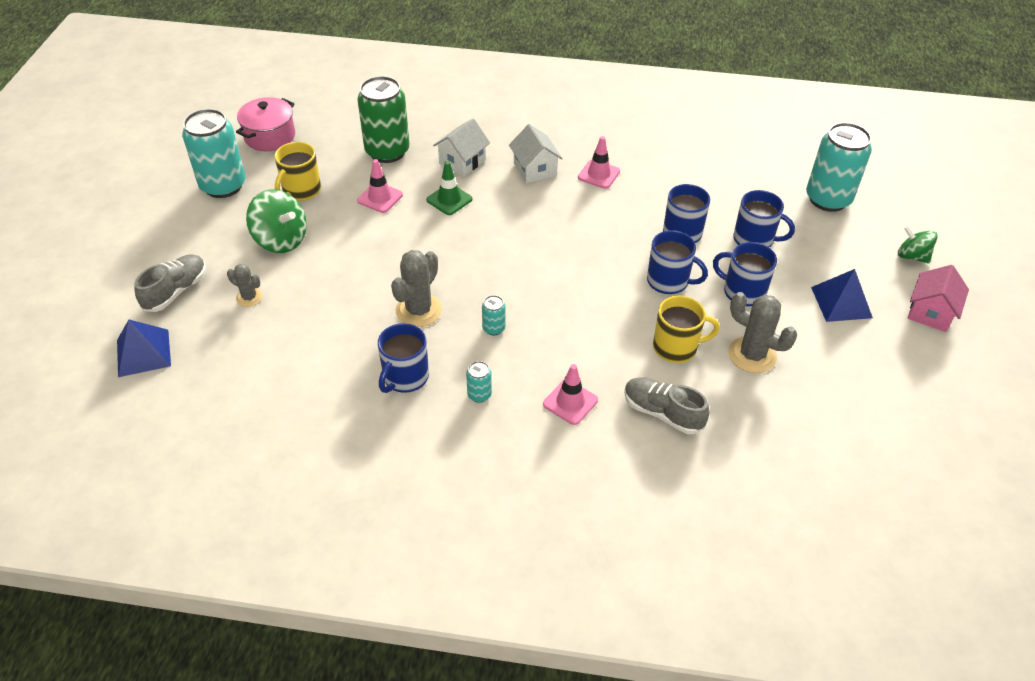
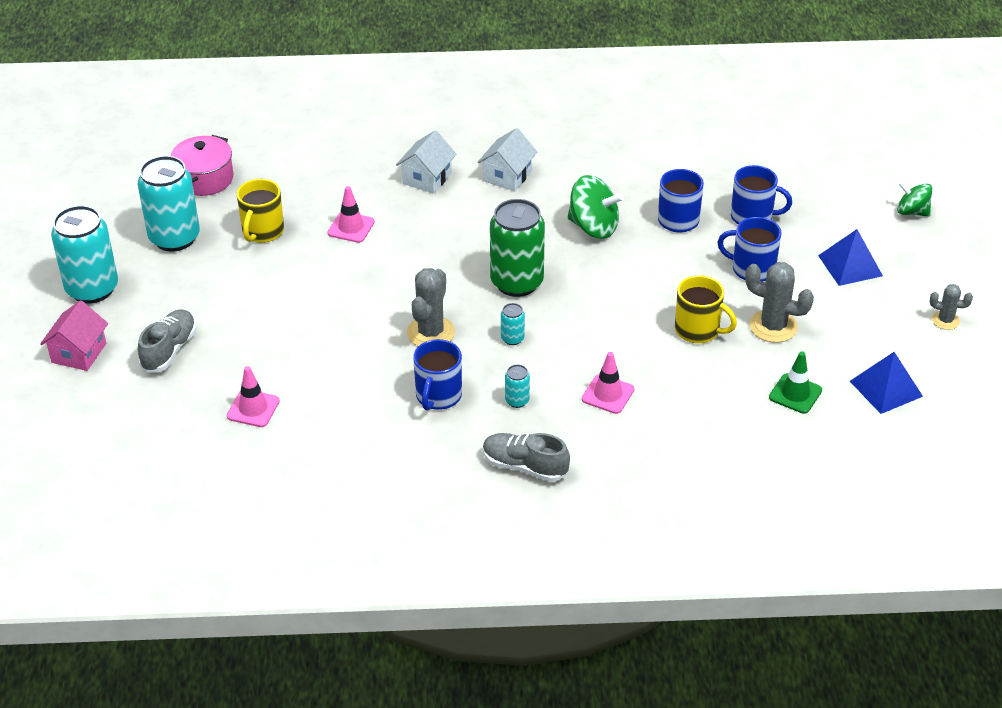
camera: 10 degrees left, 5 degrees down
blue pyramid [117,320,171,377] -> blue pyramid moved to [850,352,923,414]
grey cactus [227,264,263,307] -> grey cactus moved to [930,284,973,330]
green spinning top [246,189,307,253] -> green spinning top moved to [567,175,624,239]
green can [357,76,409,163] -> green can moved to [490,199,545,297]
green traffic cone [426,161,472,215] -> green traffic cone moved to [769,351,822,414]
white house [509,124,563,183] -> white house turned 60 degrees clockwise [478,128,537,191]
pink traffic cone [578,136,620,189] -> pink traffic cone moved to [227,366,280,427]
grey shoe [624,377,710,434] -> grey shoe moved to [483,433,570,482]
blue mug [647,230,708,294] -> none
yellow mug [653,296,720,363] -> yellow mug turned 45 degrees clockwise [675,276,737,343]
turquoise can [806,122,872,212] -> turquoise can moved to [51,206,118,303]
pink house [908,265,969,332] -> pink house moved to [40,300,108,371]

